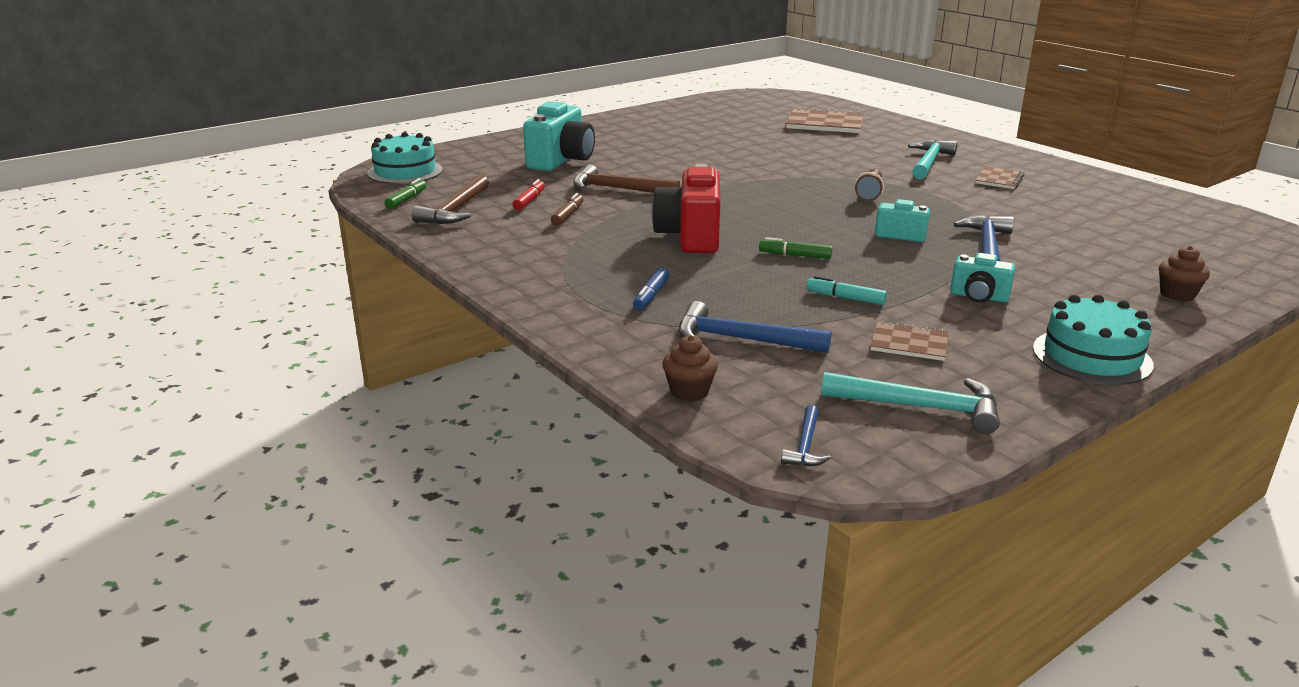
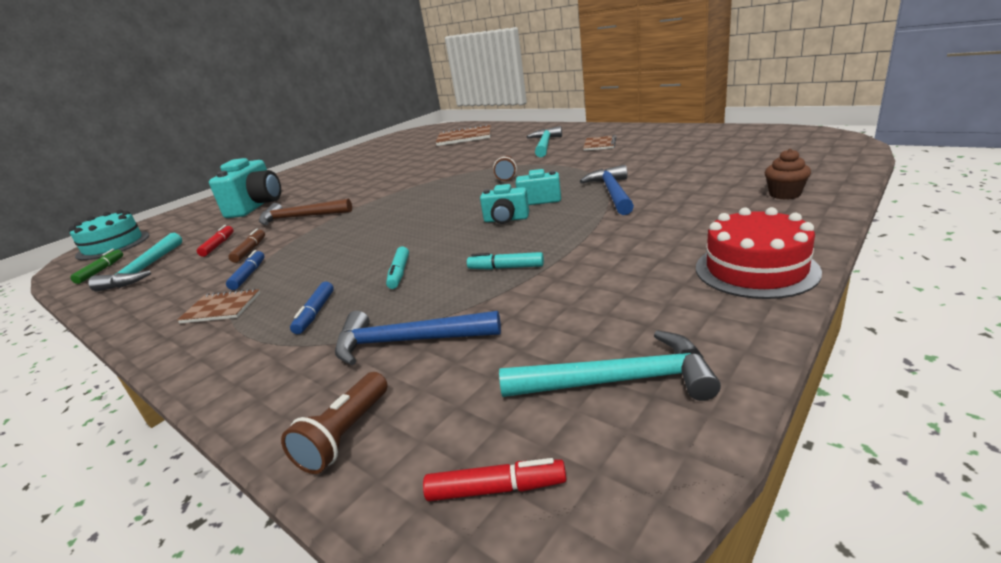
camera: 10 degrees left, 0 degrees up
brown hammer [412,175,489,224] -> turquoise hammer [88,233,182,292]
red camera [652,164,721,253] -> none
brown cupcake [662,335,718,401] -> brown flashlight [281,372,388,474]
green marker [759,237,832,259] -> none
blue hammer [781,405,831,466] -> red marker [423,458,566,501]
brown notebook [870,321,949,361] -> brown notebook moved to [177,289,260,323]
turquoise camera [950,253,1015,303] -> turquoise camera moved to [480,184,529,224]
turquoise cake [1033,294,1154,385] -> red cake [696,207,822,299]
none -> blue marker [226,250,264,290]
none -> turquoise marker [386,246,409,289]

